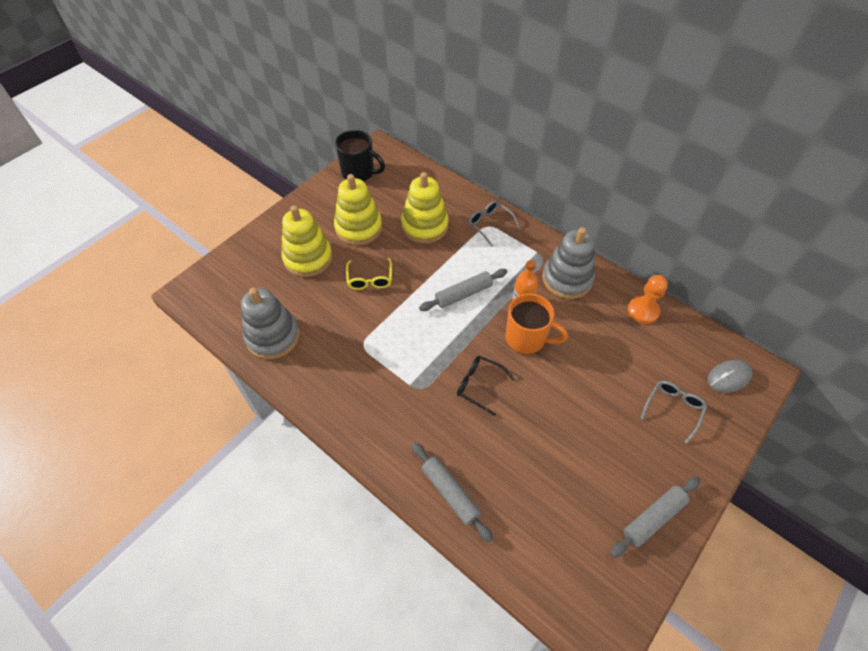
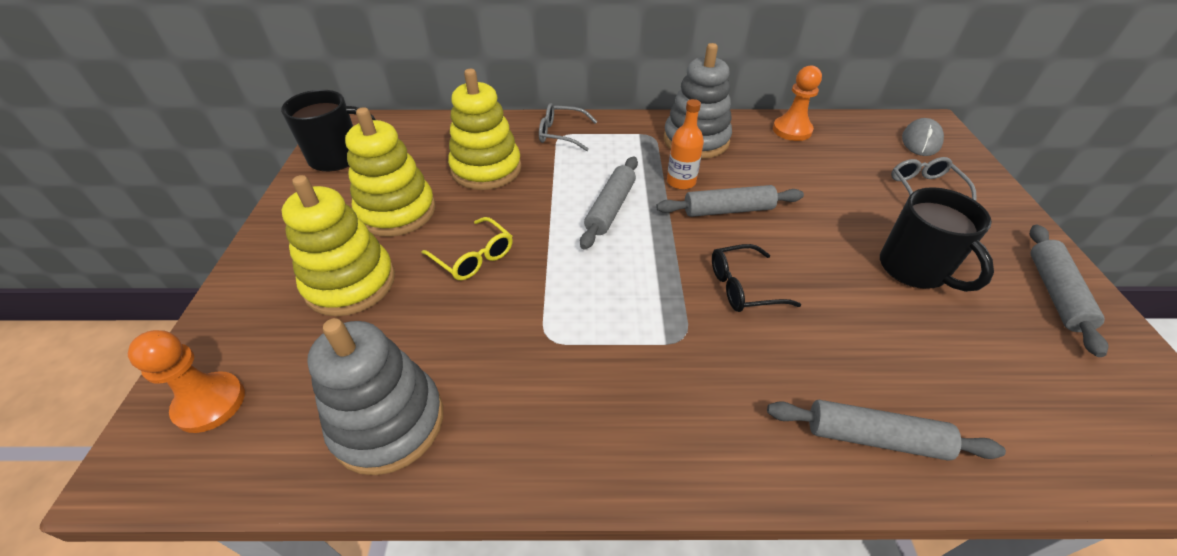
camera: 40 degrees left, 10 degrees down
orange mug [506,293,568,354] -> grey rolling pin [656,185,804,217]
none -> orange pawn [128,330,245,433]
none -> black mug [880,187,994,292]

